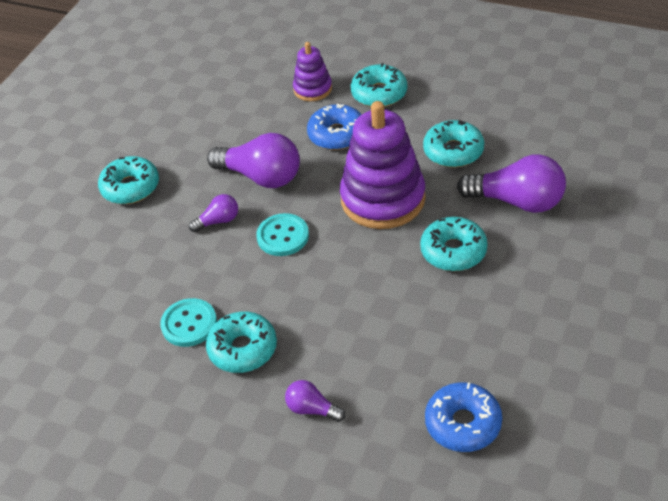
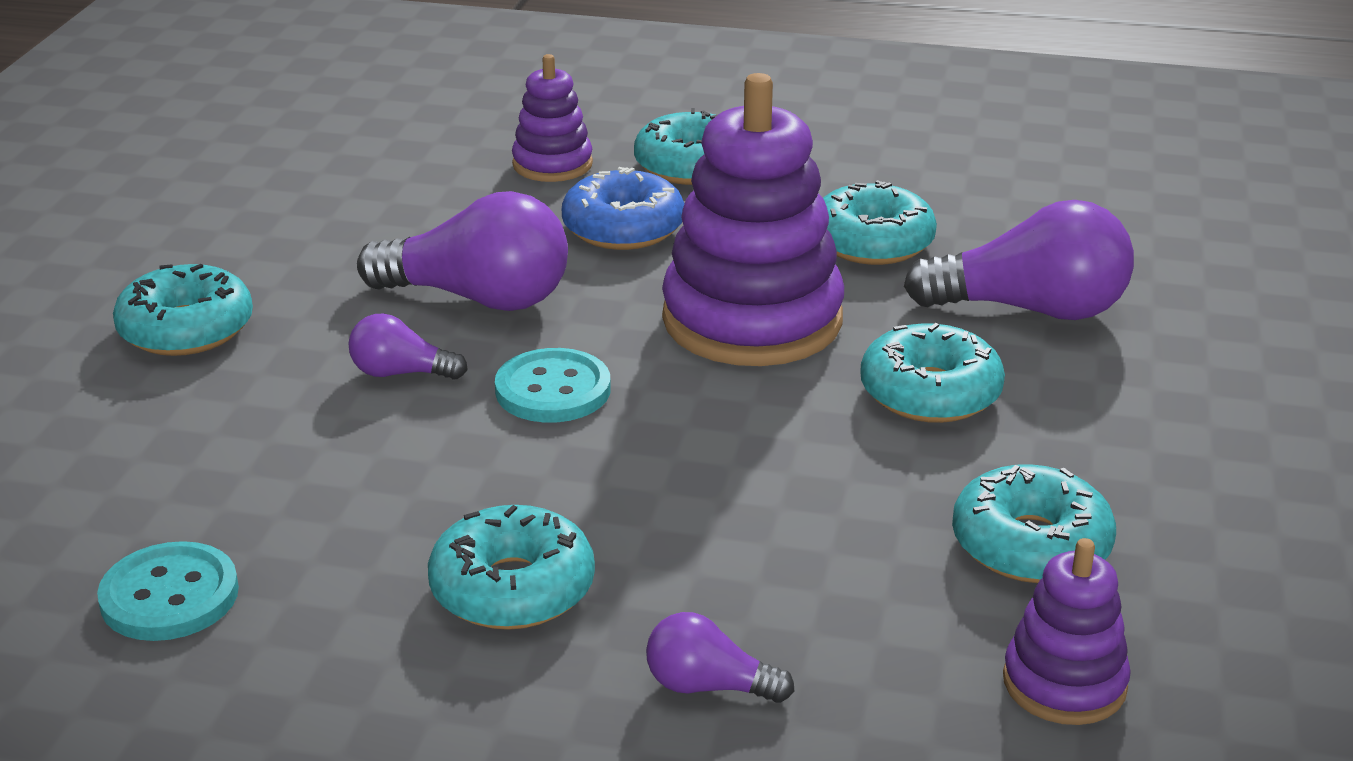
camera: 15 degrees left, 15 degrees down
turquoise button [160,298,217,347] -> turquoise button moved to [97,541,239,641]
purple light bulb [189,194,238,232] -> purple light bulb turned 135 degrees counterclockwise [348,314,468,380]
blue donut [425,382,502,452] -> purple stacking toy [1003,538,1131,725]
none -> turquoise donut [952,464,1116,583]

